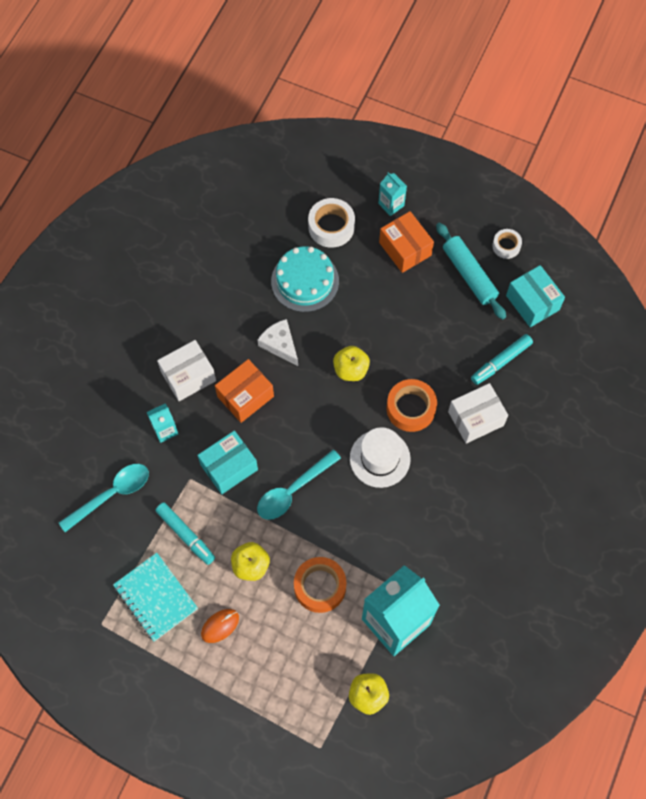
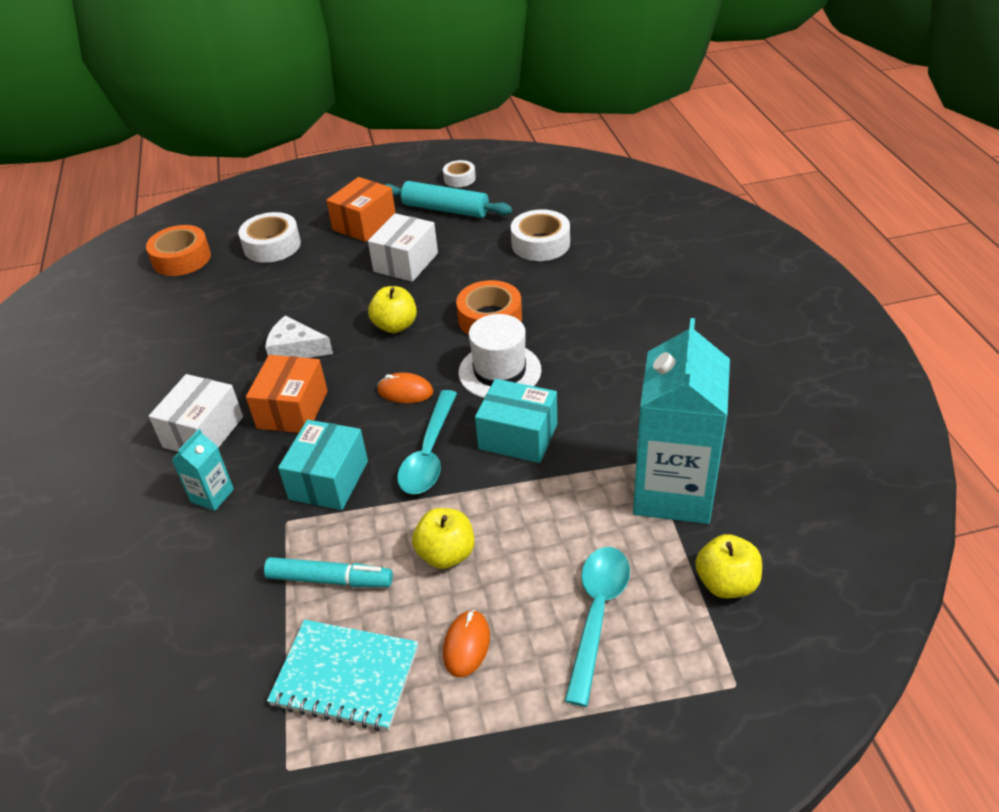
camera: 35 degrees left, 25 degrees down
turquoise spoon [59,464,149,532] -> turquoise spoon moved to [565,547,630,707]
turquoise cake [271,246,339,312] -> none
orange tape [294,557,346,613] -> orange tape moved to [146,225,211,276]
turquoise carton [378,172,407,216] -> none
orange box [379,211,434,273] -> orange box turned 75 degrees counterclockwise [326,177,396,242]
white box [448,383,508,444] -> white box moved to [368,213,438,282]
turquoise marker [471,334,533,385] -> white tape [511,209,570,261]
turquoise box [506,265,565,327] -> turquoise box moved to [475,379,557,463]
none -> orange mouse [377,373,433,403]

